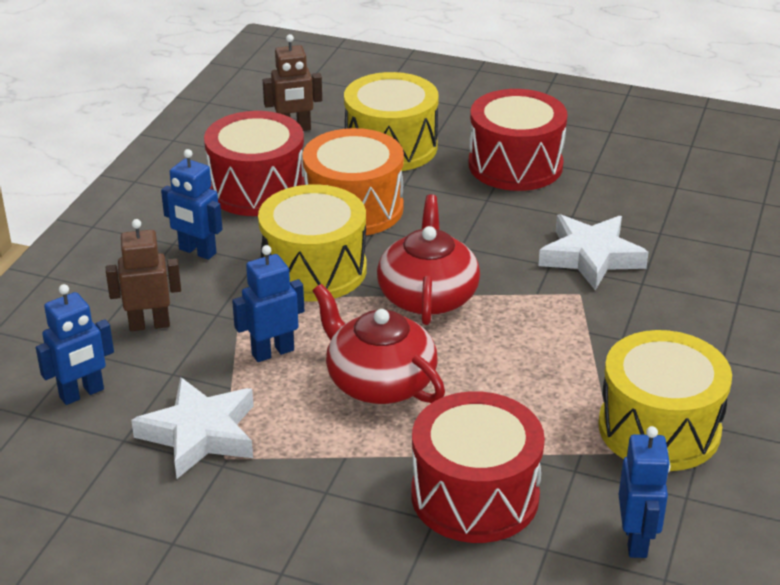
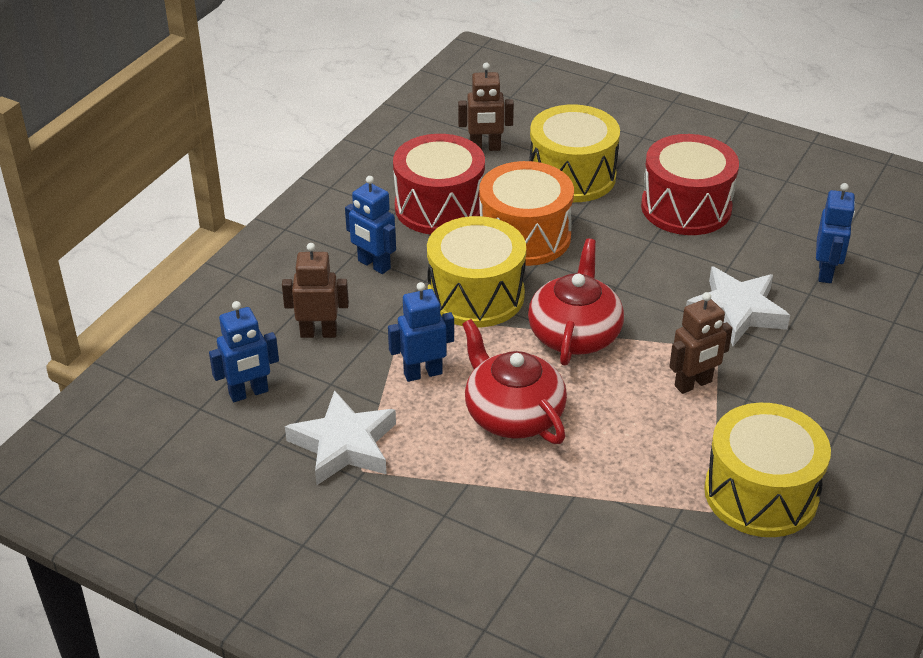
camera: 10 degrees right, 5 degrees up
red drum [411,391,545,543] -> none
blue robot [618,426,670,558] -> blue robot moved to [816,183,855,283]
none -> brown robot [669,292,733,394]

